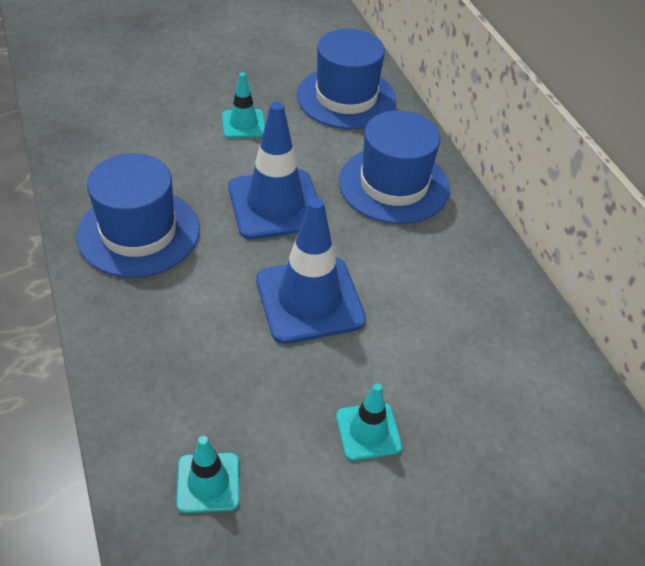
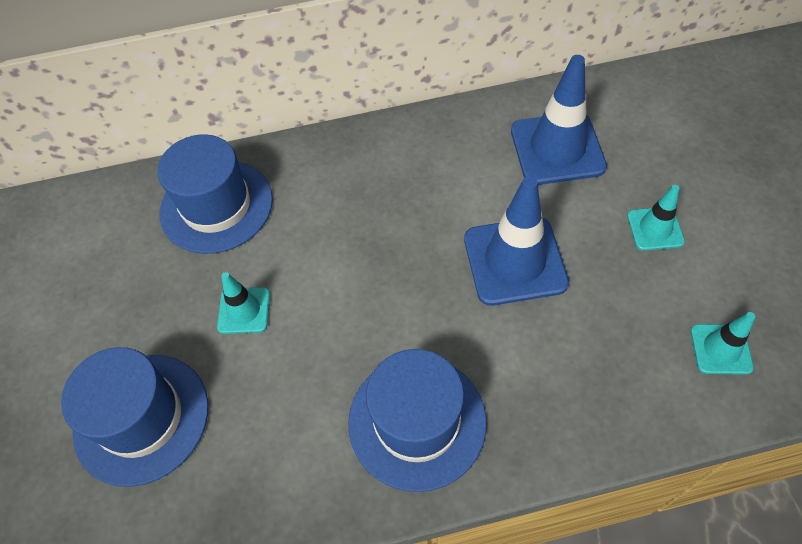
camera: 75 degrees left, 10 degrees up
blue traffic cone [228,102,318,239] -> blue traffic cone moved to [511,55,607,185]
blue hat [339,111,450,224] -> blue hat moved to [61,347,208,487]

